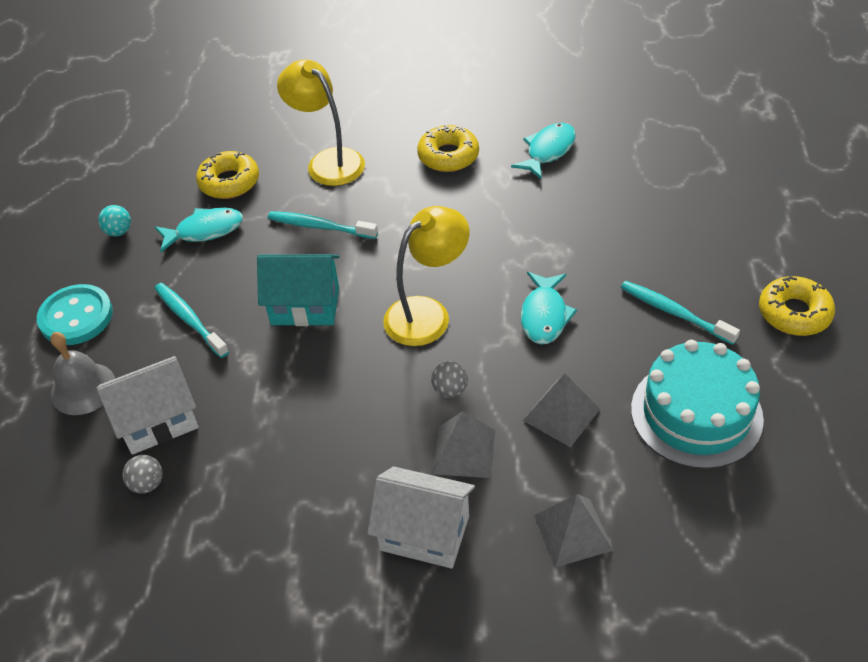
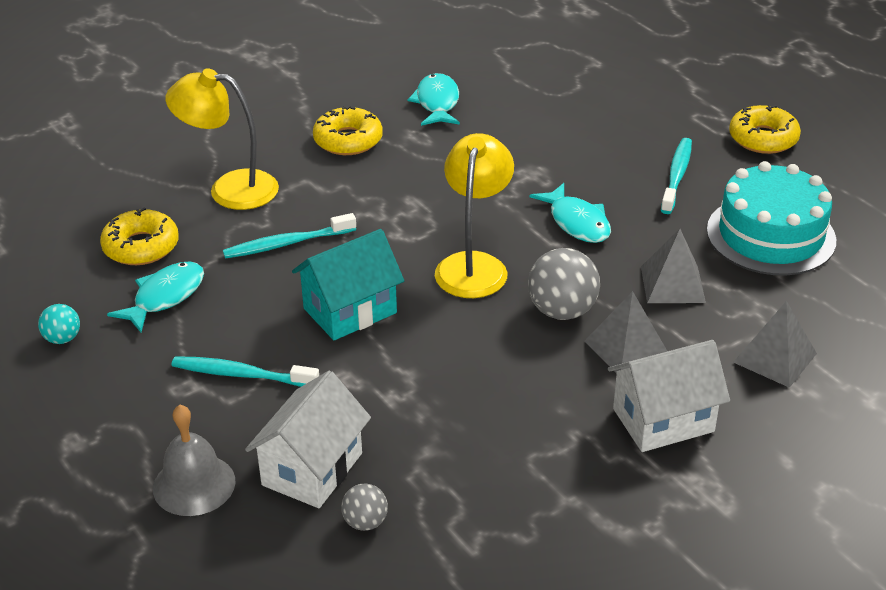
camera: 40 degrees left, 10 degrees down
turquoise button [37,284,113,345] -> none
grey ball [431,361,468,398] -> grey ball [528,248,600,320], size x1.81
turquoise toothbrush [621,281,740,345] -> turquoise toothbrush turned 105 degrees clockwise [661,138,692,214]

